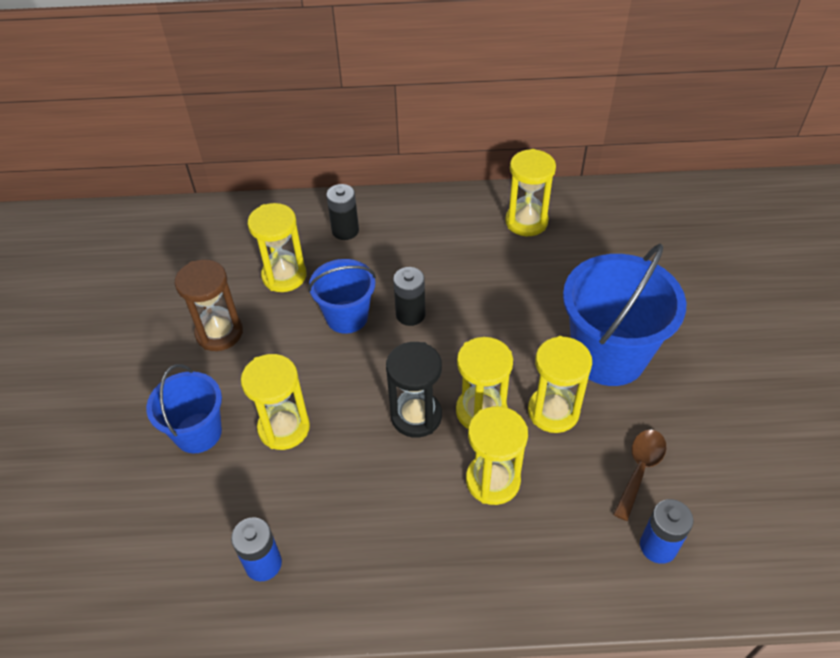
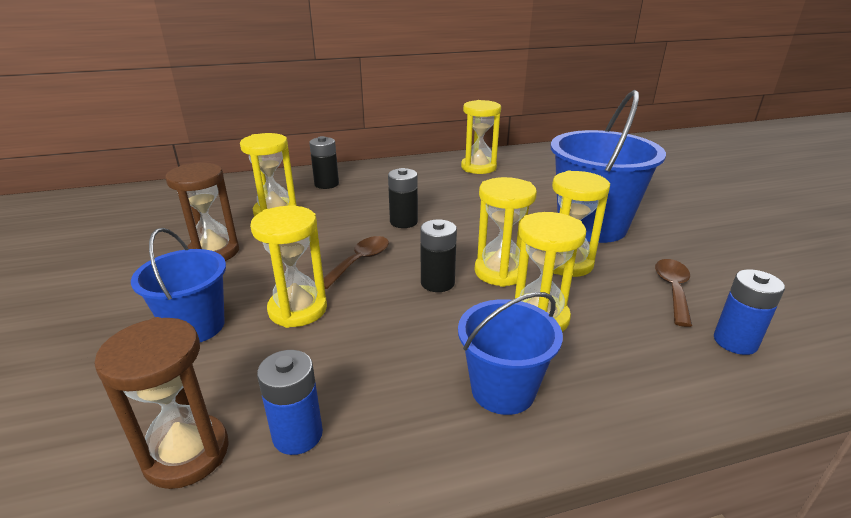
camera: 15 degrees left, 20 degrees down
blue bucket [308,259,376,334] -> blue bucket moved to [458,292,563,415]
black hourglass [386,342,442,438] -> black battery [420,219,457,292]
none -> brown hourglass [94,317,229,489]
none -> brown spoon [323,236,389,289]

